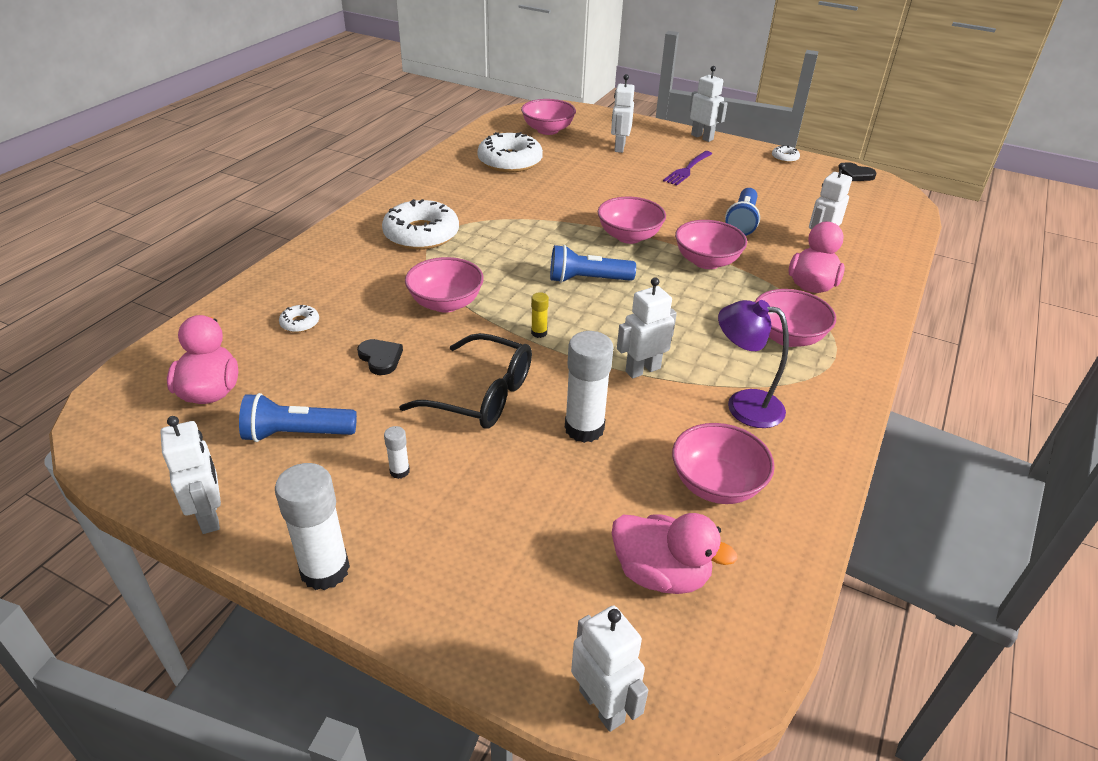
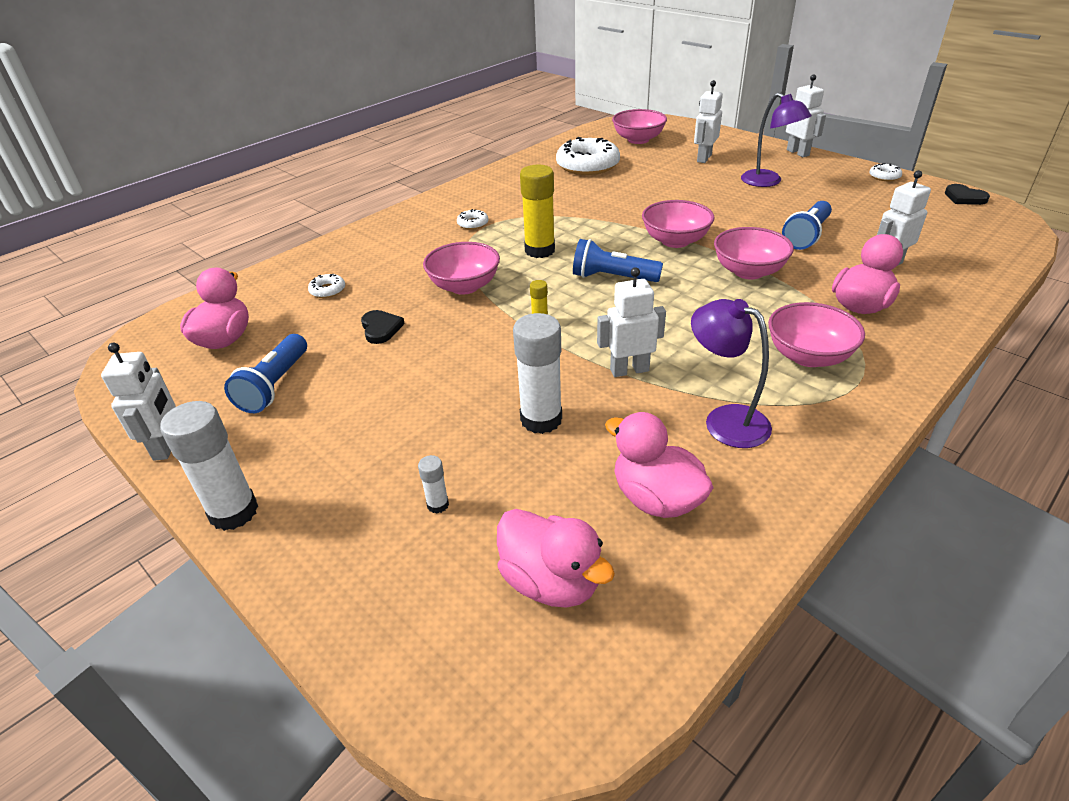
camera: 20 degrees right, 0 degrees up
blue flashlight [239,393,357,442] -> blue flashlight turned 90 degrees counterclockwise [224,334,307,413]
white donut [382,199,459,250] -> white donut [457,209,489,230], size x0.44
white glue stick [384,426,410,479] -> white glue stick moved to [418,455,449,513]
black glasses [399,333,532,429] -> none
white robot [571,606,648,732] -> none
purple fork [663,151,712,186] -> purple lamp [741,93,812,187]
pink bowl [672,423,775,504] -> pink duck [605,412,714,518]
none -> yellow glue stick [520,165,555,258]

